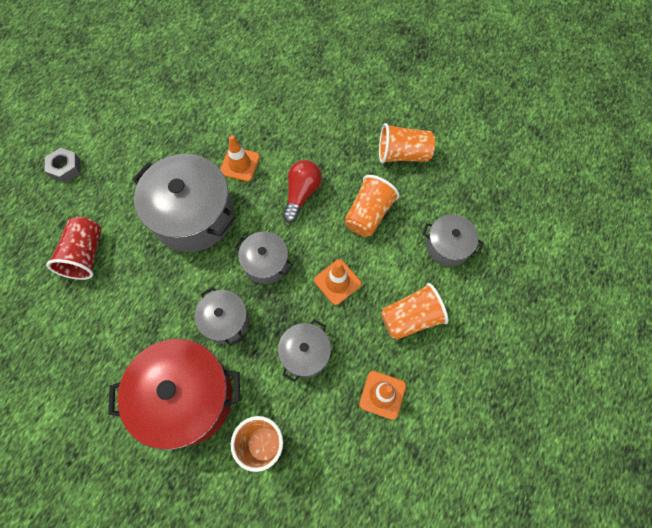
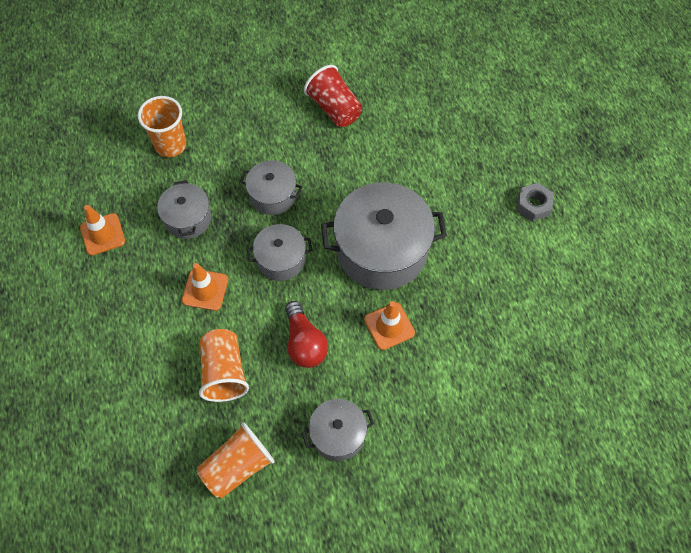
camera: 140 degrees right, 5 degrees down
red cup [46,217,101,280] -> red cup moved to [304,65,362,127]
red pot [108,339,241,450] -> none
orange cup [381,283,449,340] -> none
grey pot [423,214,484,266] -> grey pot moved to [302,399,374,461]

